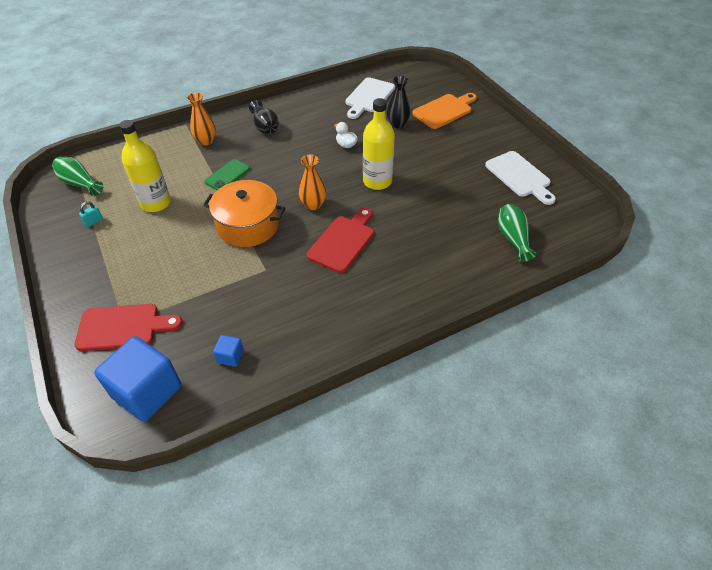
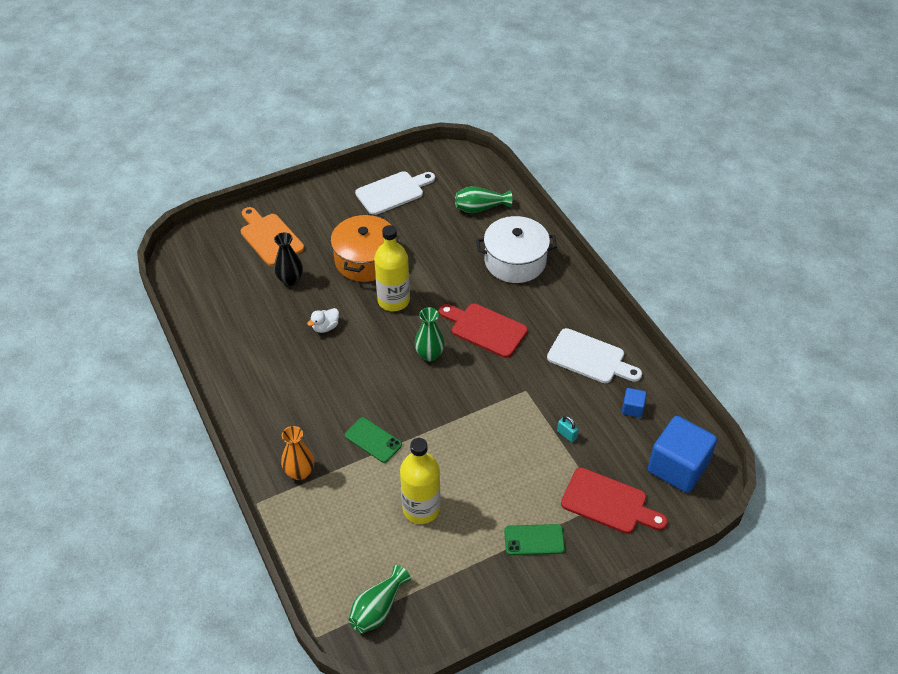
camera: 90 degrees left, 0 degrees up
red cutting board [75,304,183,351] -> red cutting board turned 120 degrees clockwise [561,468,668,534]
turquoise padlock [79,201,103,227] -> turquoise padlock moved to [557,416,579,442]
orange pot [203,180,285,247] -> orange pot moved to [331,214,397,282]
black vase [249,100,279,134] -> none
orange vase [299,155,326,210] -> green vase [414,307,445,361]
white cutting board [346,77,395,119] -> white cutting board moved to [547,328,642,383]
none -> white pot [476,216,557,283]
none -> green phone [504,524,565,555]

